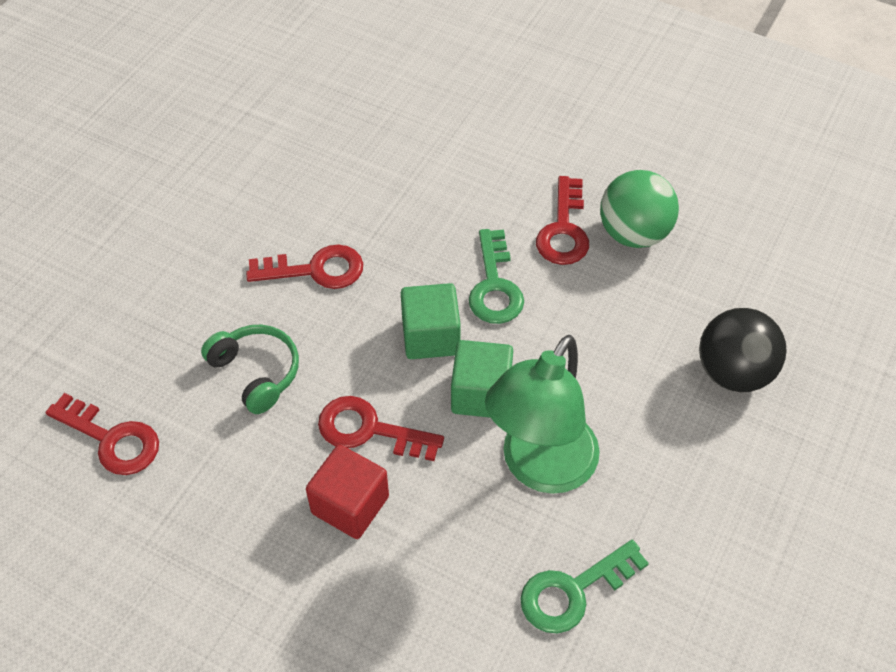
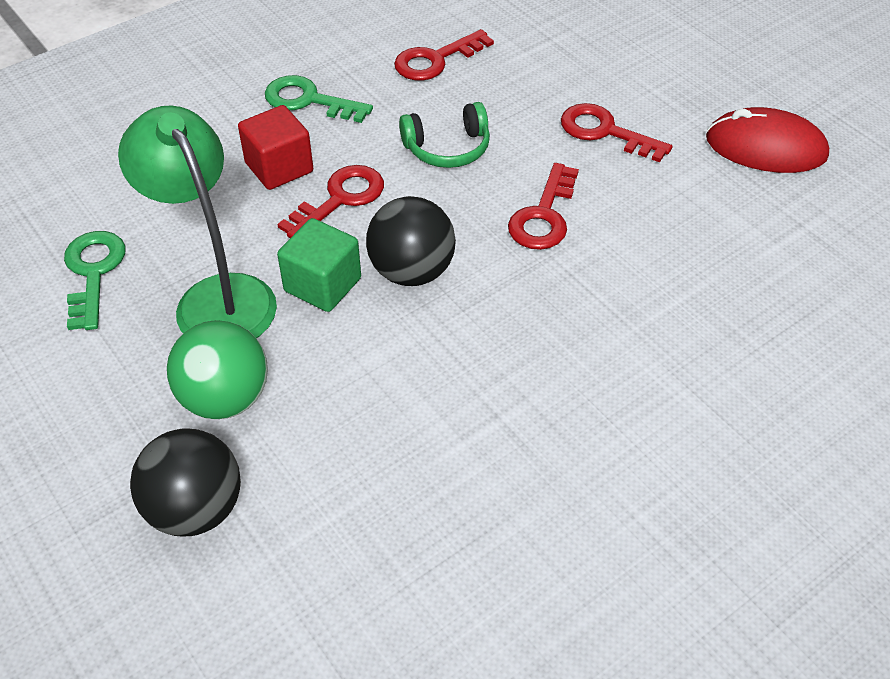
camera: 115 degrees right, 5 degrees down
green cube [401,283,461,359] -> black ball [366,196,456,286]
green key [469,229,524,324] -> green key moved to [265,75,373,123]
red key [536,176,589,265] -> red key moved to [561,103,672,162]
green ball [600,170,679,248] -> green ball moved to [167,320,268,419]
none -> red mouse [706,107,829,173]

